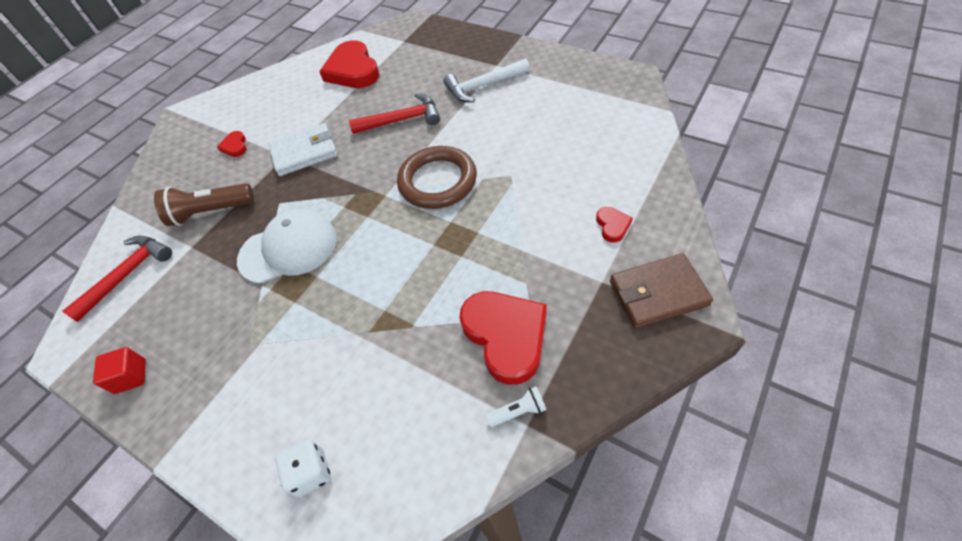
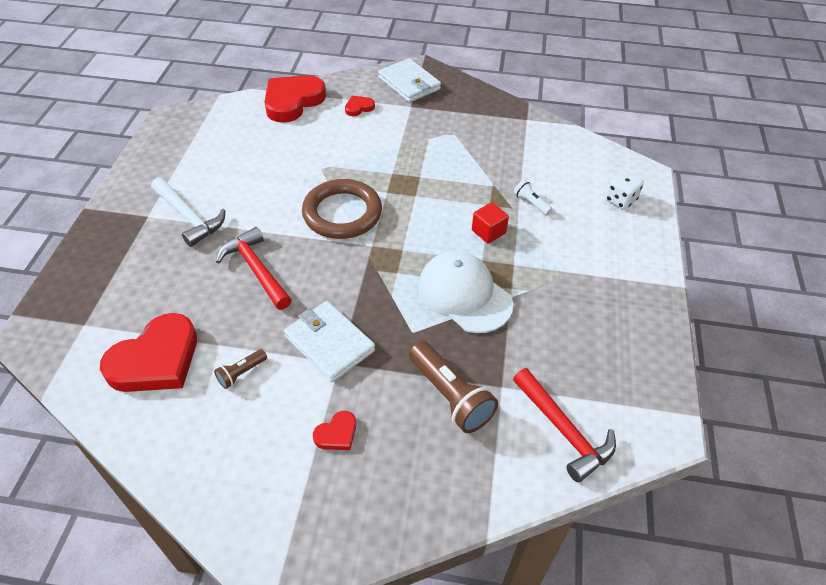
camera: 120 degrees left, 5 degrees down
red hammer [62,236,172,322] -> red hammer turned 135 degrees counterclockwise [513,368,616,483]
red cube [93,347,146,394] -> red cube moved to [472,202,509,243]
red heart [459,291,547,385] -> red heart moved to [264,75,326,123]
white flashlight [486,386,546,427] -> white flashlight moved to [514,180,552,215]
brown wallet [610,253,713,329] -> white wallet [378,58,441,102]
none -> brown flashlight [214,349,267,389]

